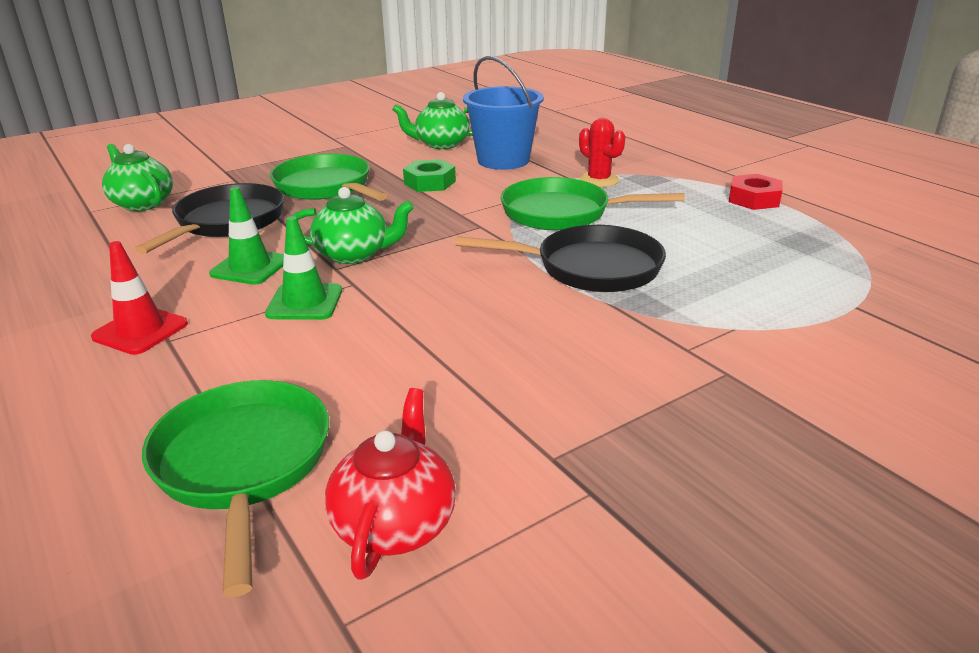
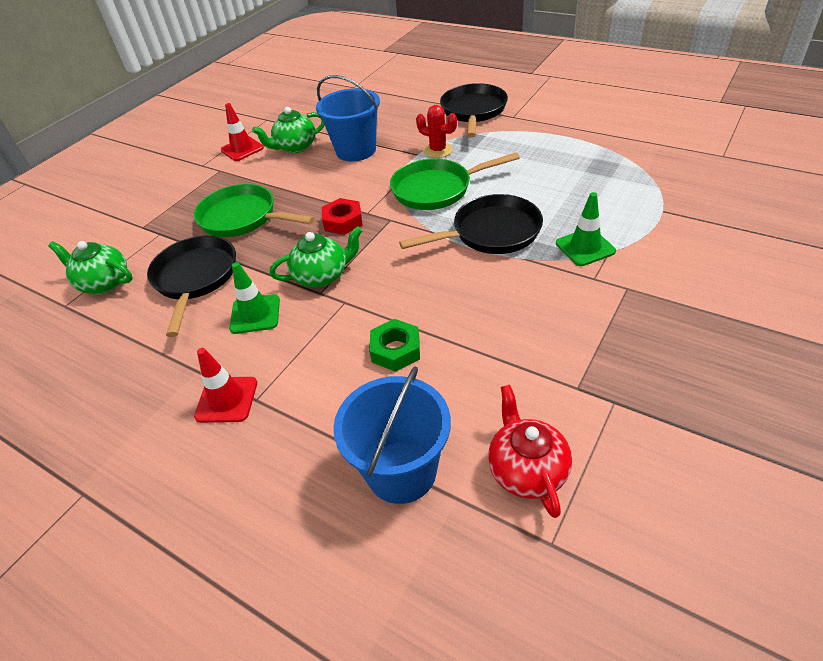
camera: 20 degrees left, 15 degrees up
green pan [142,380,329,597] -> blue bucket [334,366,451,504]
green traffic cone [265,216,342,320] -> green traffic cone moved to [556,192,616,266]
green nut [403,159,456,192] -> green nut moved to [369,319,420,372]
red nut [729,174,782,210] -> red nut moved to [322,198,363,235]
none -> red traffic cone [221,103,264,161]
none -> black pan [440,83,508,137]

